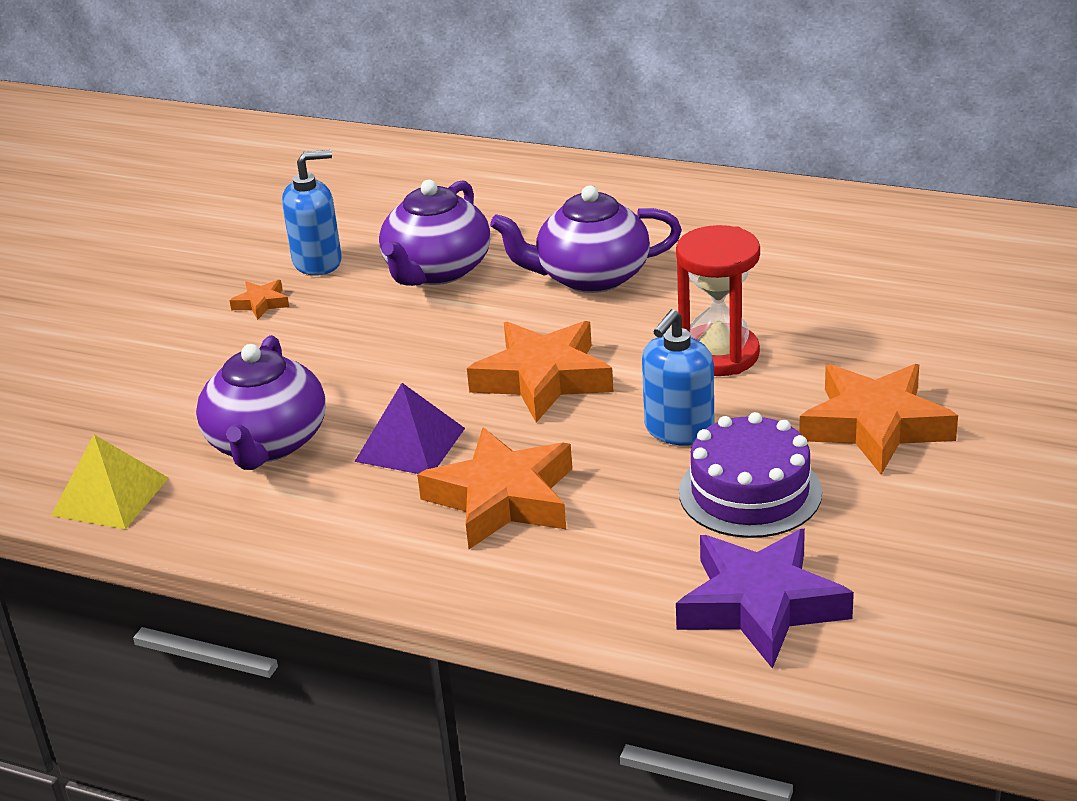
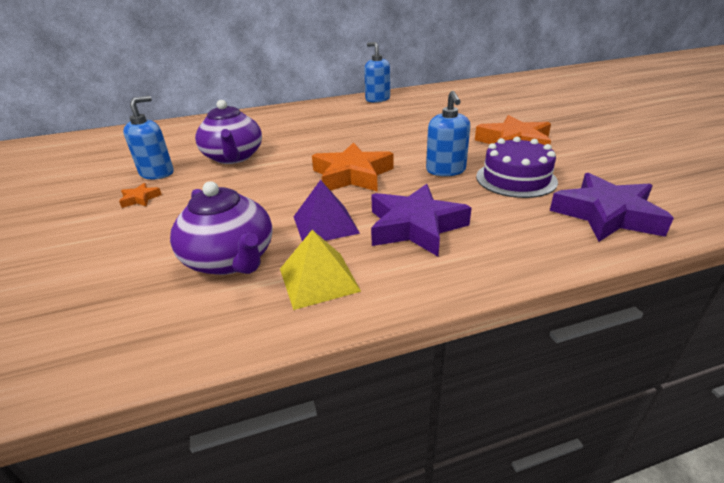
camera: 40 degrees left, 0 degrees up
yellow pyramid [51,435,168,530] -> yellow pyramid moved to [280,230,361,310]
orange star [417,427,572,549] -> purple star [371,184,472,256]
purple teapot [490,186,682,293] -> none
red hourglass [676,225,760,376] -> none
none -> blue soap dispenser [364,42,390,103]

